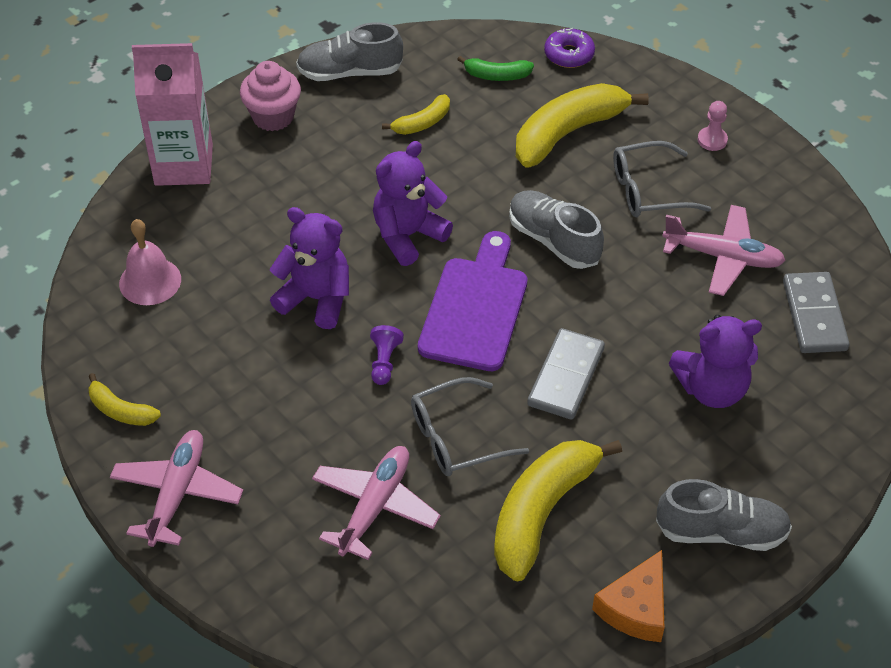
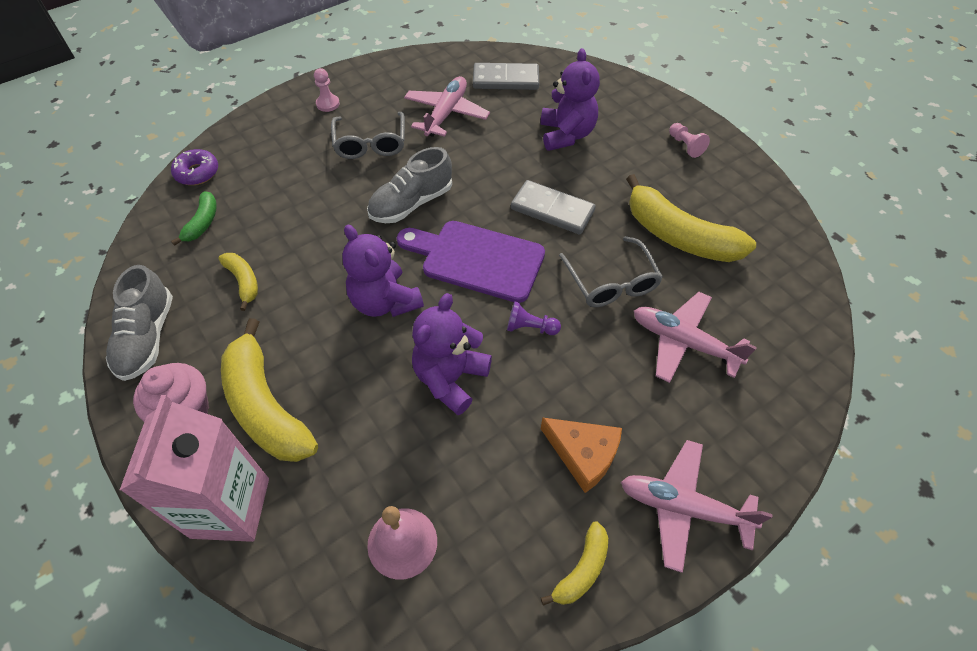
camera: 85 degrees left, 5 degrees up
yellow banana [516,83,649,167] -> yellow banana moved to [221,318,318,462]
orange cheese [592,550,665,642] -> orange cheese moved to [541,417,622,493]
grey shoe [656,479,792,551] -> pink pawn [669,123,710,158]

